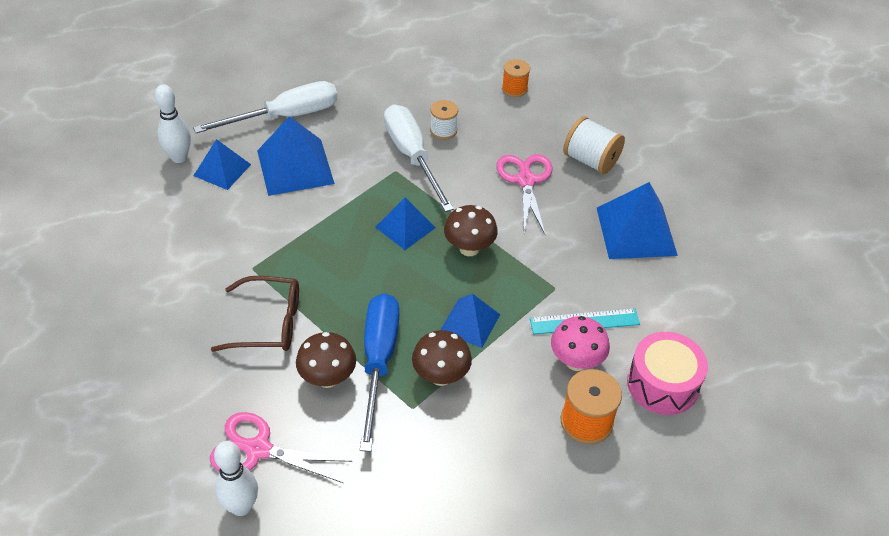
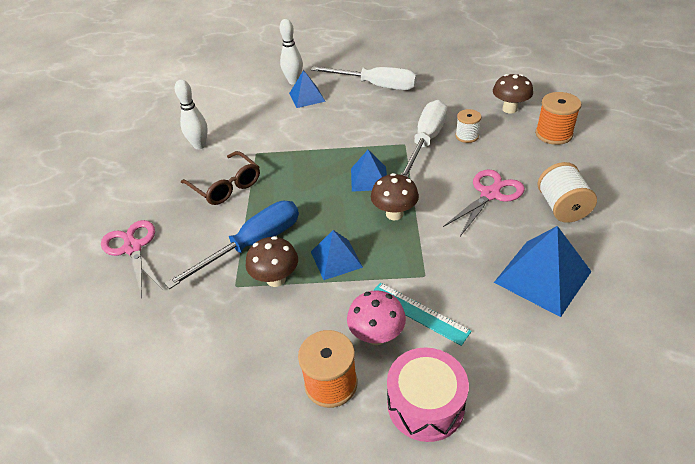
camera: 50 degrees right, 5 degrees down
white bowling pin [214,441,258,516] -> white bowling pin moved to [175,79,208,149]
blue pyramid [257,116,335,196] -> none
brown mushroom [296,332,356,388] -> brown mushroom moved to [493,74,533,114]
orange spool [502,59,530,97] -> orange spool [535,92,581,145], size x1.54

